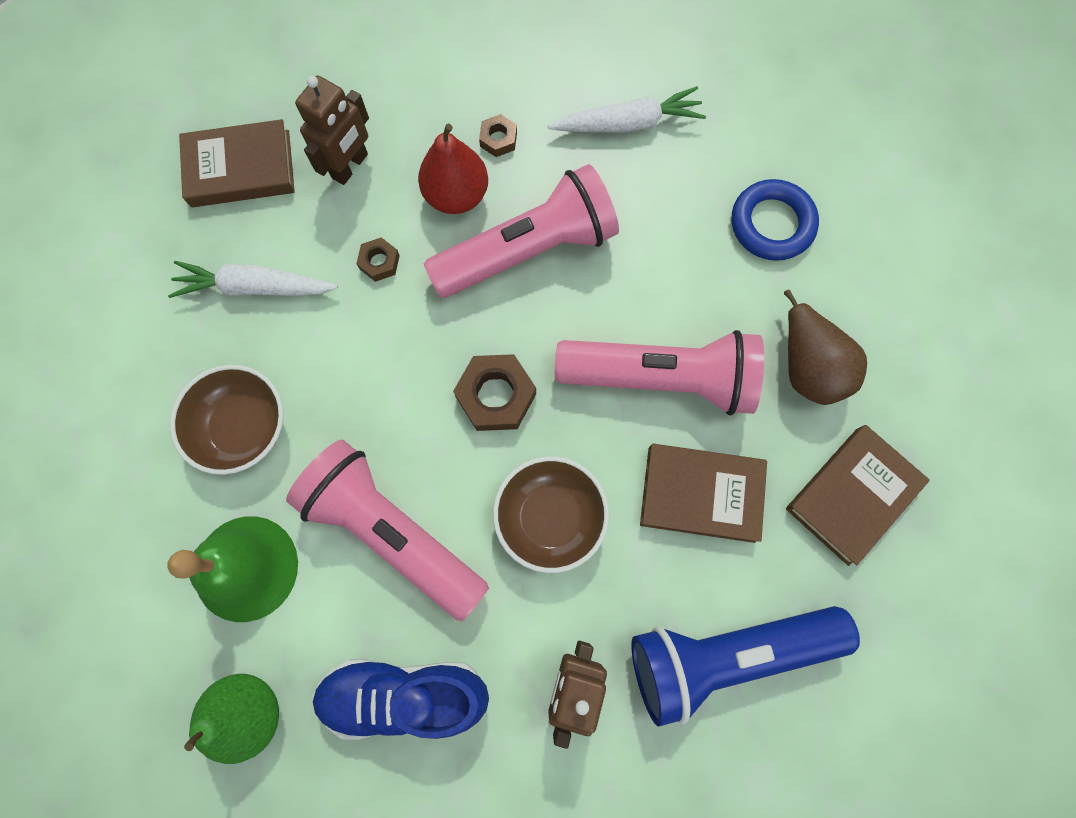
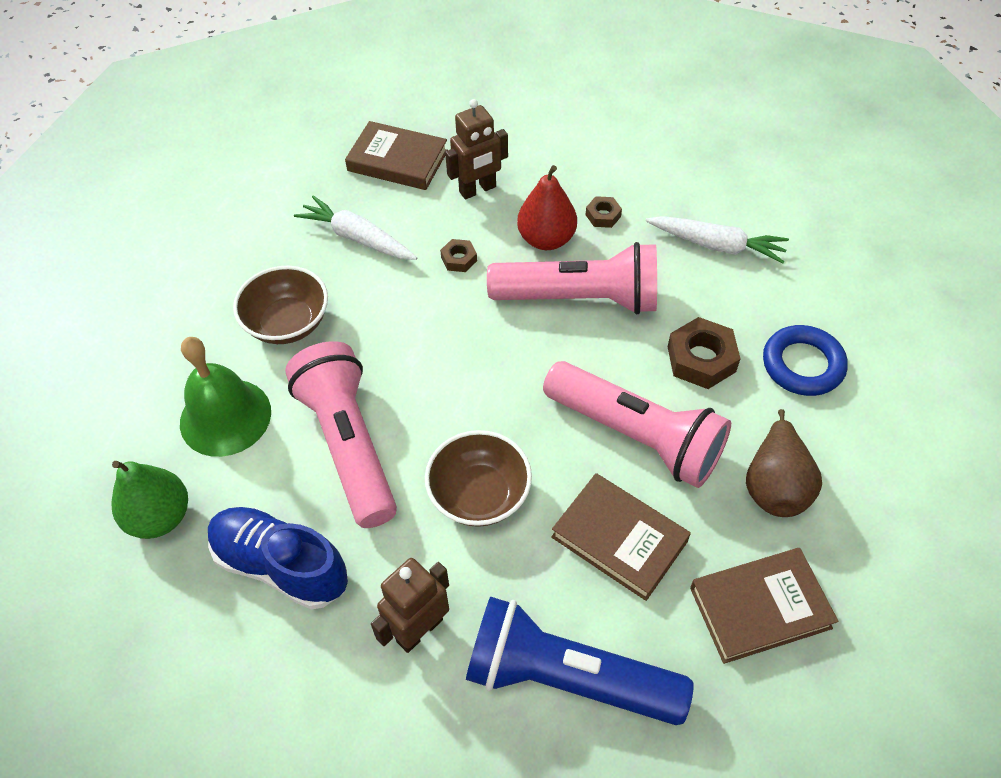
camera: 30 degrees right, 20 degrees down
brown nut [453,354,536,431] -> brown nut moved to [668,317,740,389]

